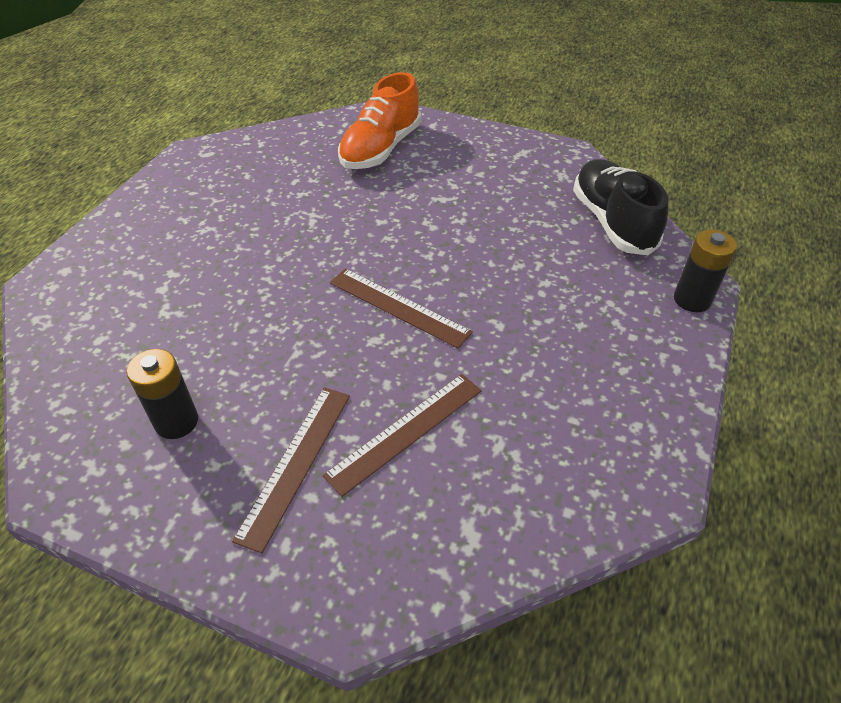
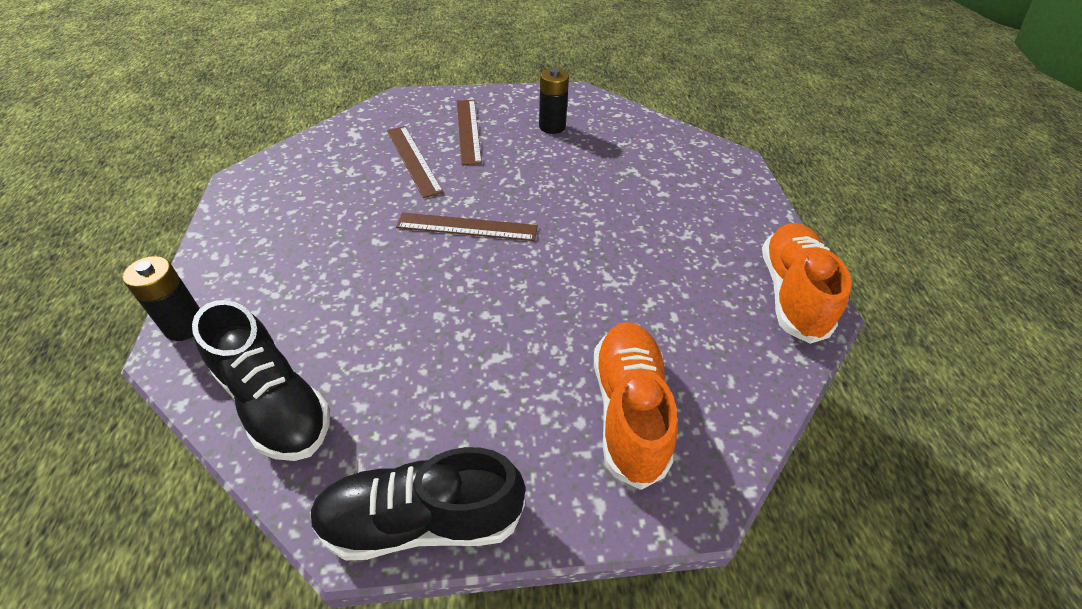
camera: 150 degrees right, 0 degrees up
brown ruler [323,374,482,497] -> brown ruler turned 45 degrees counterclockwise [387,126,443,198]
none -> black shoe [310,447,525,561]
none -> orange shoe [762,223,852,344]

